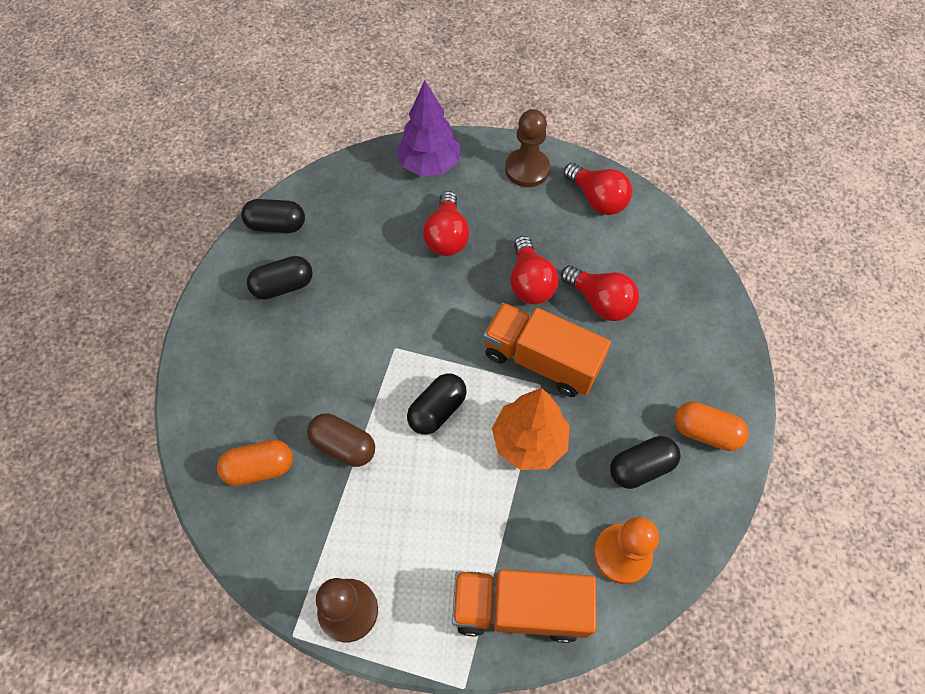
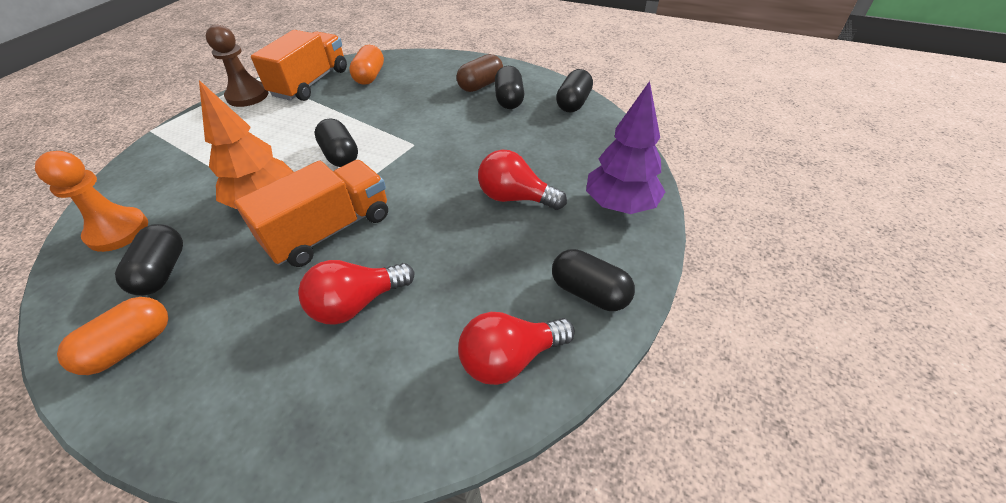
camera: 110 degrees right, 15 degrees down
brown capsule [307,414,375,467] -> brown capsule moved to [457,54,503,92]
orange truck [452,569,597,643] -> orange truck moved to [251,30,347,101]
brown pawn [505,109,550,187] -> black capsule [552,249,635,311]
red light bulb [510,236,559,304] -> none

